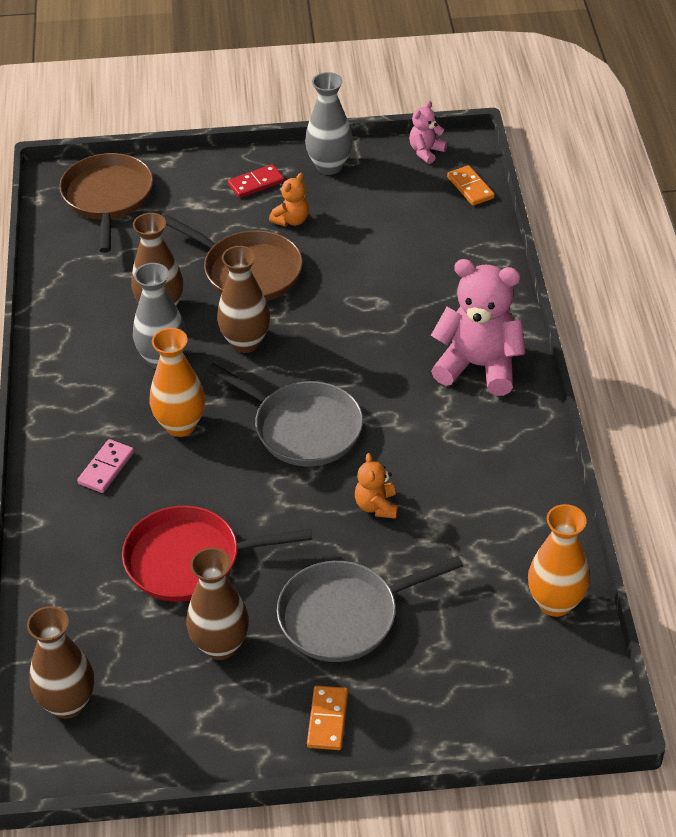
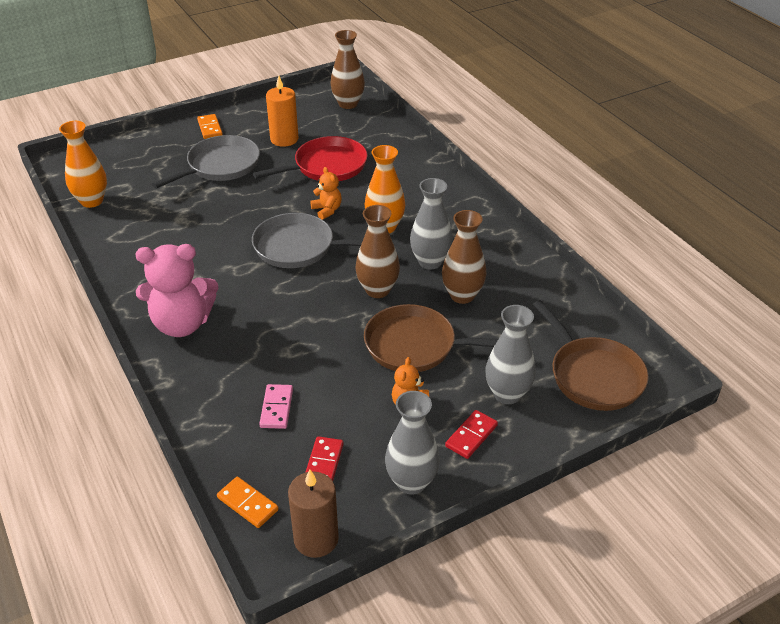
camera: 155 degrees right, 5 degrees down
pink domino [77,439,134,493] -> pink domino moved to [259,384,293,429]
brown vase [186,548,249,660] -> orange candle [266,76,298,147]
orange teddy bear [355,453,398,519] -> orange teddy bear moved to [310,167,342,220]
pink teddy bear [409,101,448,164] -> brown candle [288,469,339,558]
none -> red domino [305,436,344,481]
none -> grey vase [485,305,536,404]

